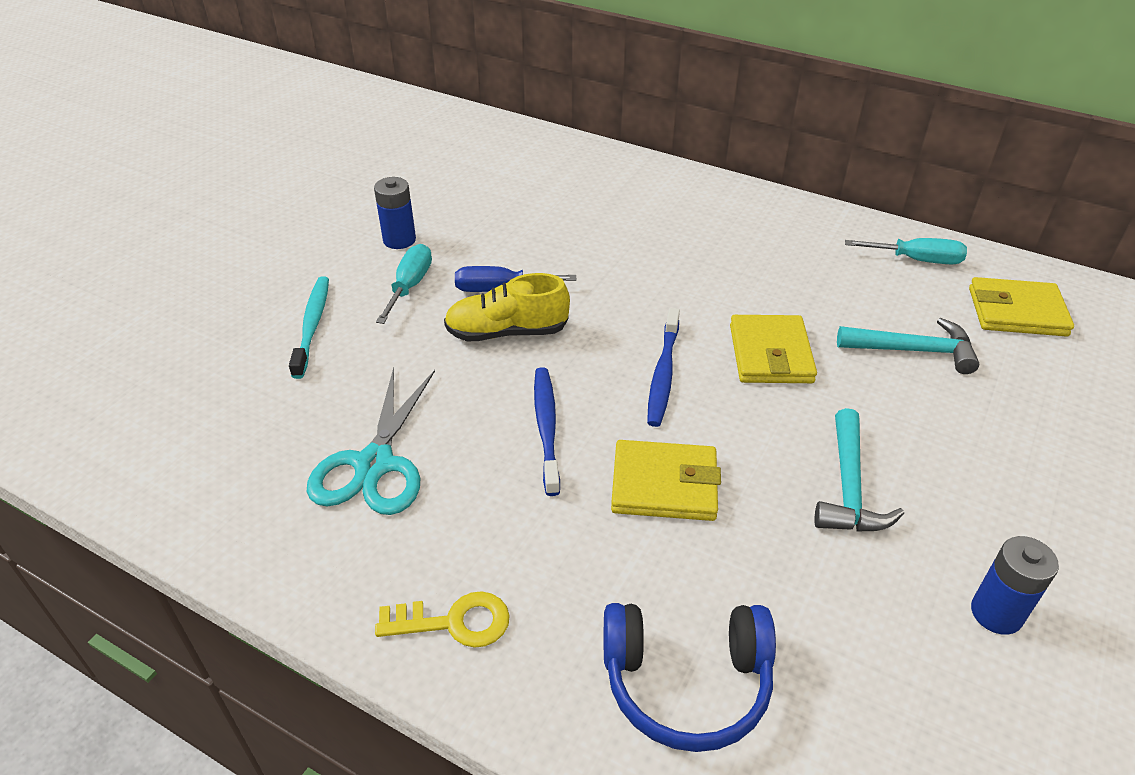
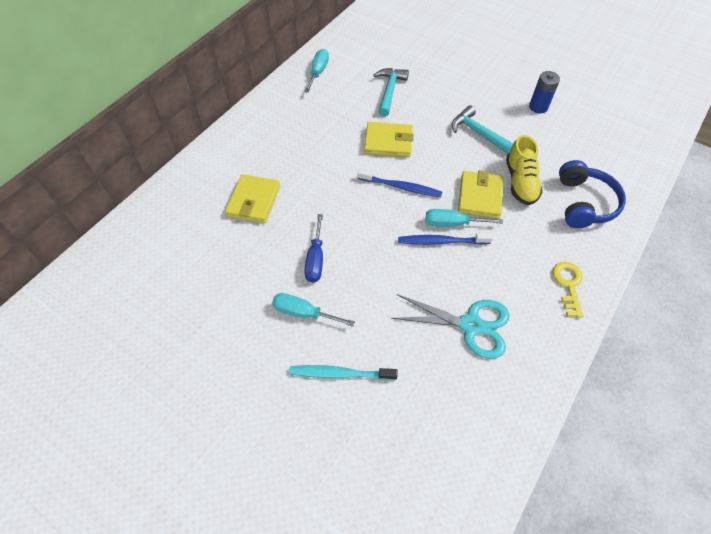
camera: 85 degrees left, 15 degrees up
blue battery [374,177,416,249] -> none
yellow shoe [444,273,570,342] -> yellow shoe moved to [506,135,543,205]
turquoise hammer [814,408,904,532] -> turquoise hammer turned 150 degrees counterclockwise [452,106,513,154]
yellow wallet [969,277,1074,337] -> yellow wallet moved to [225,174,280,223]
none -> turquoise screwdriver [426,209,503,227]

